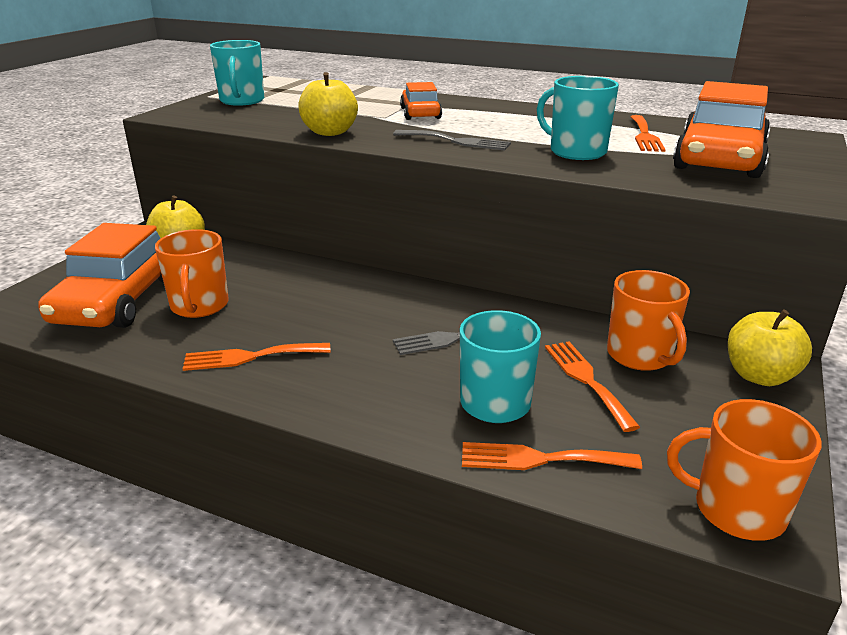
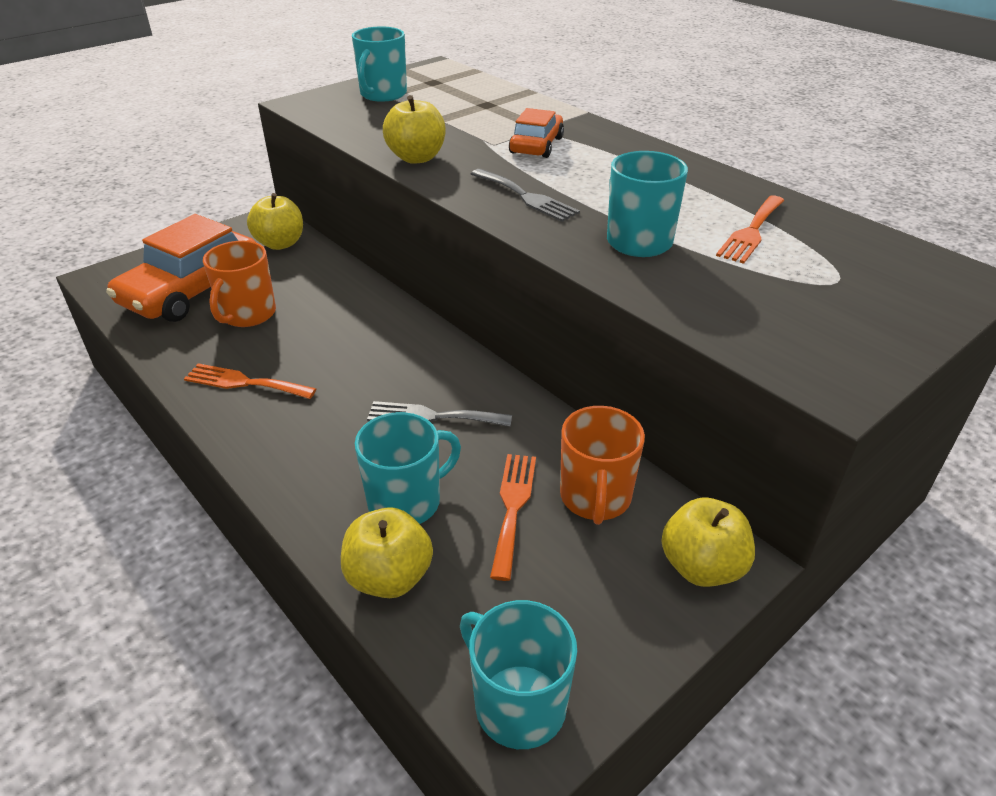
camera: 25 degrees right, 10 degrees up
orange fork [462,442,642,470] -> yellow apple [341,507,433,598]
orange mug [667,399,821,541] -> turquoise mug [460,600,577,749]
orange car [673,81,770,178] -> none

